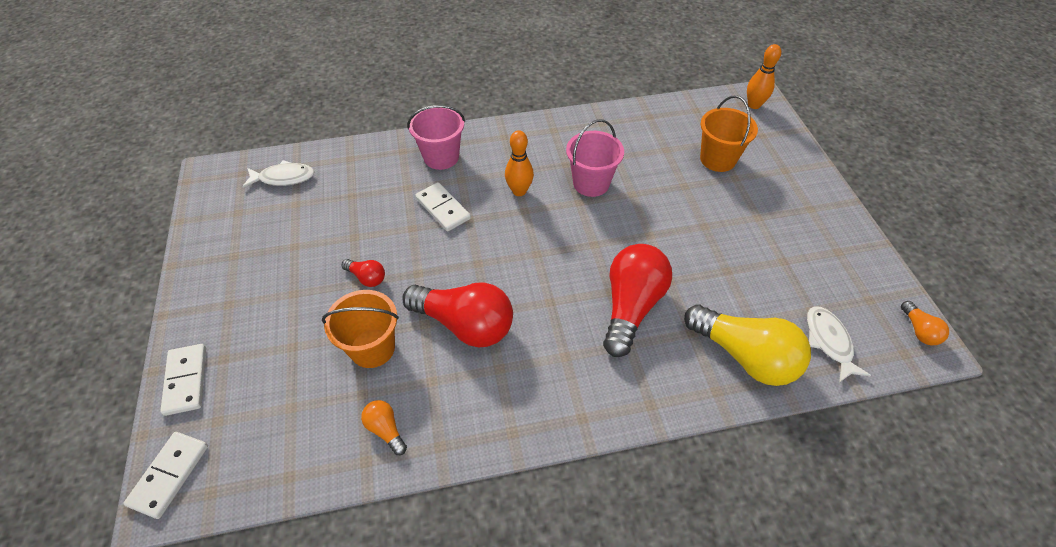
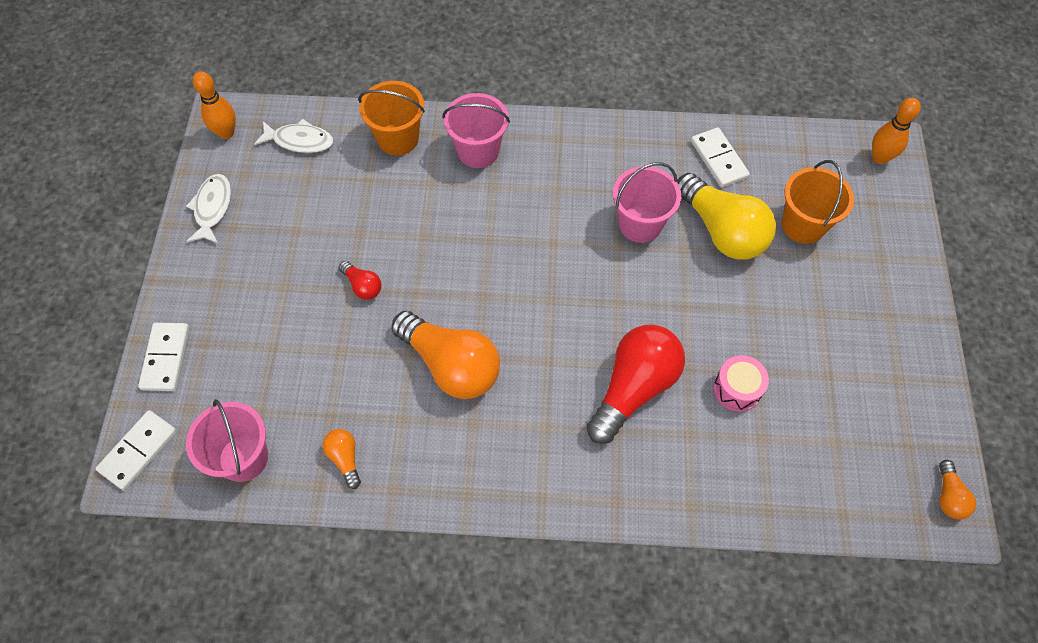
camera: 15 degrees right, 10 degrees up
orange bucket [322,290,399,368] -> orange bucket moved to [358,81,425,155]
red light bulb [403,282,513,347] -> orange light bulb [391,311,500,399]
white domino [415,182,471,232] -> white domino moved to [691,127,750,187]
orange bowling pin [505,130,534,196] -> orange bowling pin moved to [193,71,236,139]
yellow light bulb [684,304,811,386] -> yellow light bulb moved to [677,173,776,260]
white fish [807,306,871,382] -> white fish moved to [186,174,231,244]
none -> pink bucket [186,399,268,482]
none -> pink drum [713,355,769,412]

